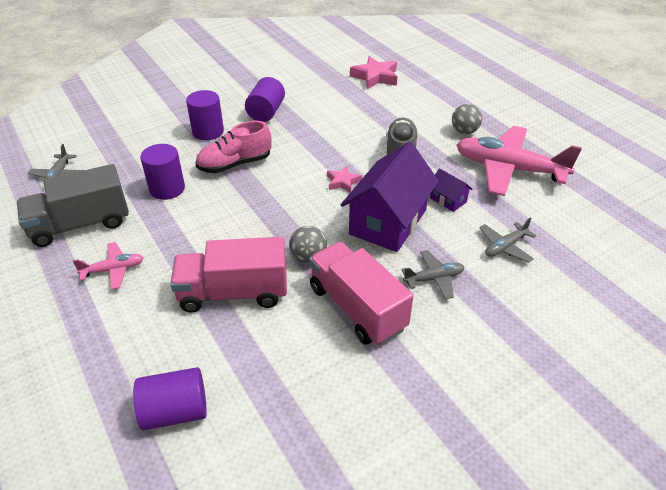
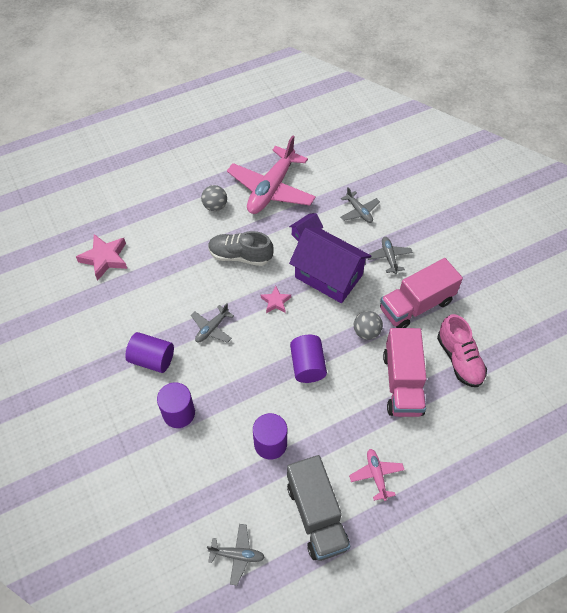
camera: 85 degrees left, 15 degrees up
purple cylinder [133,367,207,430] -> purple cylinder moved to [290,335,327,383]
pink shoe [195,121,272,173] -> pink shoe moved to [437,314,487,387]
none -> grey plane [191,303,234,343]

